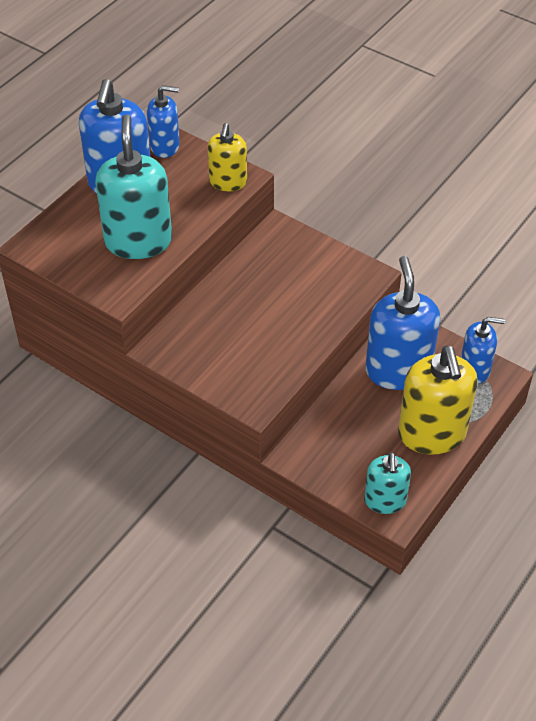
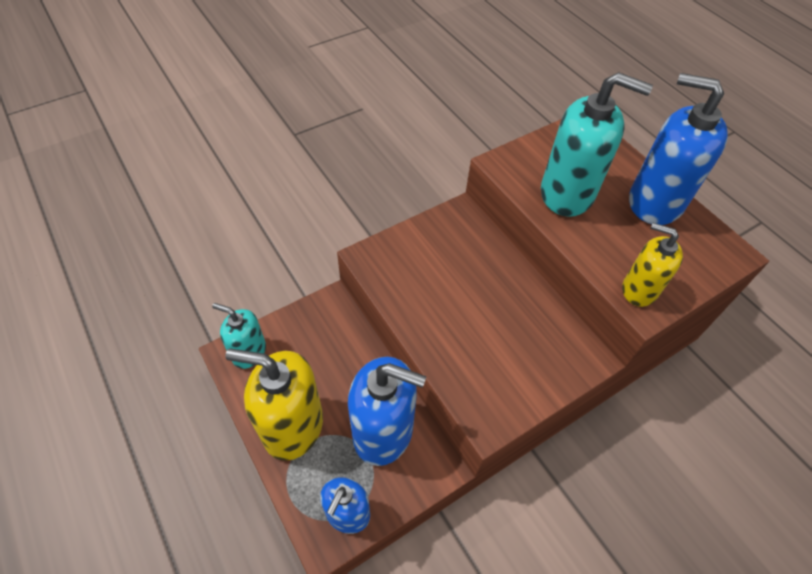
camera: 110 degrees right, 5 degrees up
blue soap dispenser [147,85,180,158] -> none

